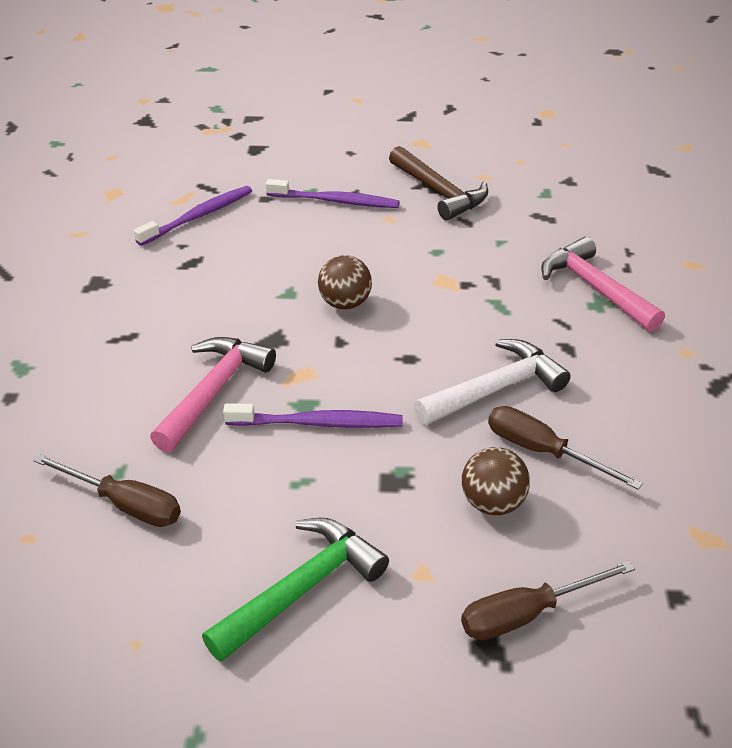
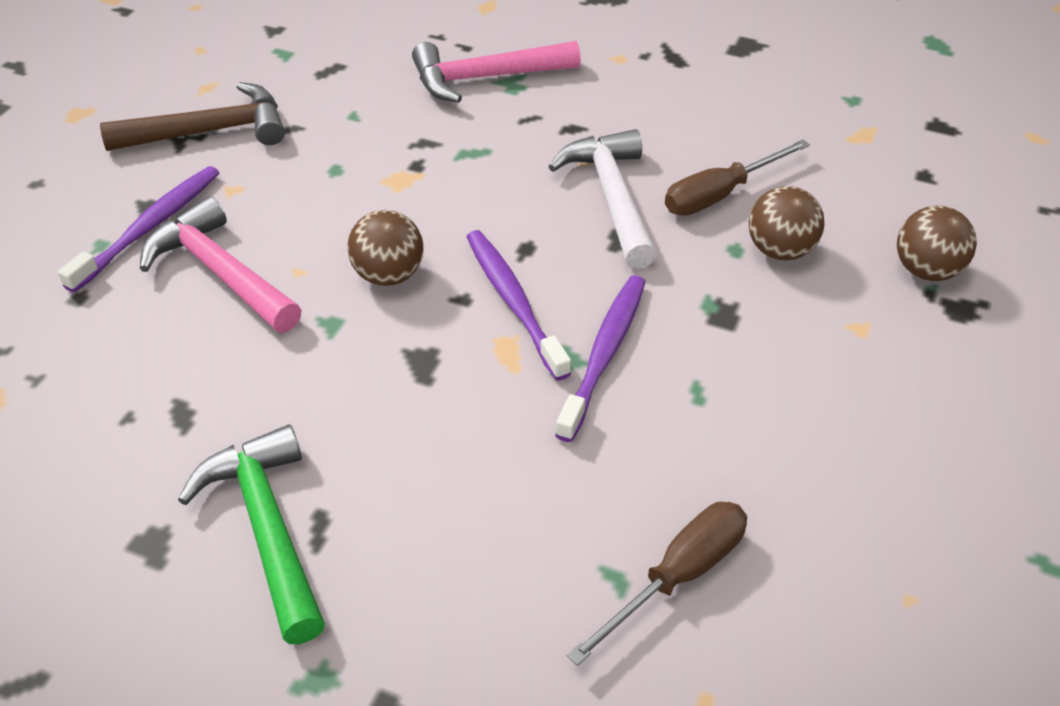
camera: 70 degrees left, 5 degrees up
purple toothbrush [134,186,252,246] -> purple toothbrush moved to [466,230,571,381]
pink hammer [150,337,276,452] -> pink hammer moved to [140,197,301,333]
green hammer [202,518,389,662] -> green hammer moved to [178,425,325,644]
brown screwdriver [461,561,635,640] -> brown ball [897,205,977,281]

